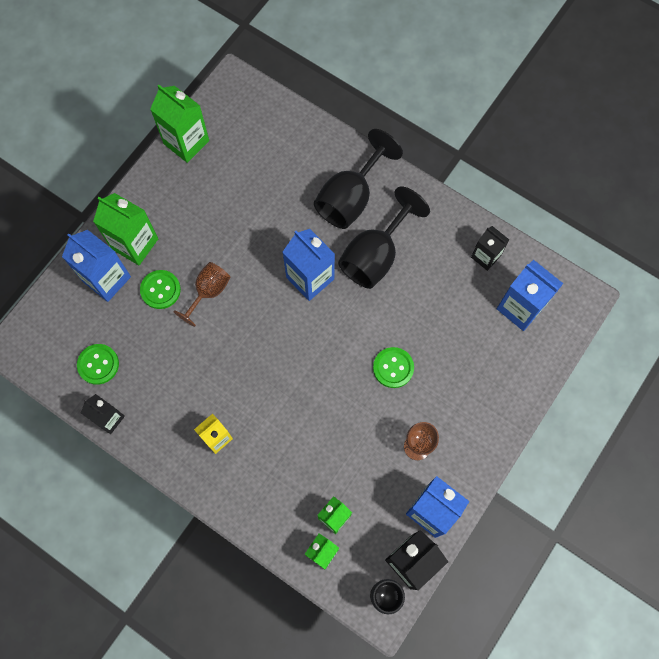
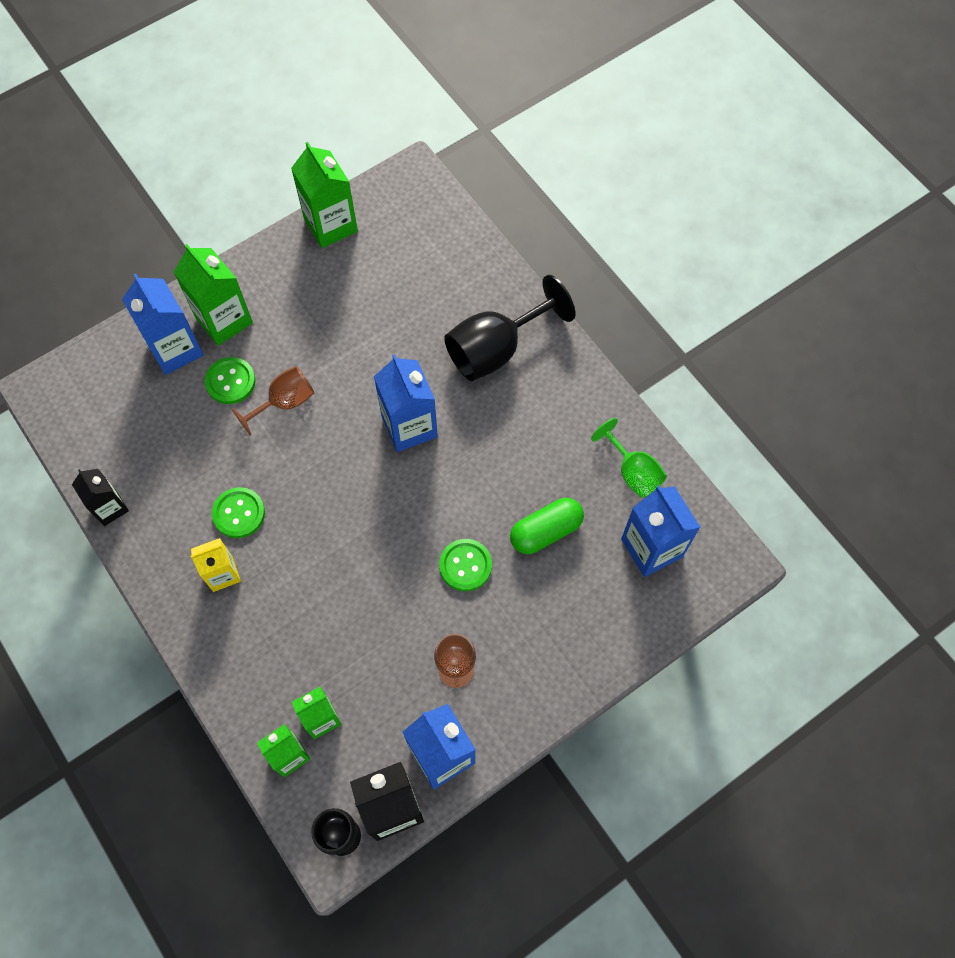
camera: 20 degrees right, 5 degrees down
green button [77,344,119,385] -> green button moved to [212,487,265,538]
black goblet [338,186,430,289] -> none
black carton [471,226,509,271] -> green goblet [591,418,667,498]
none -> green capsule [510,498,584,554]

